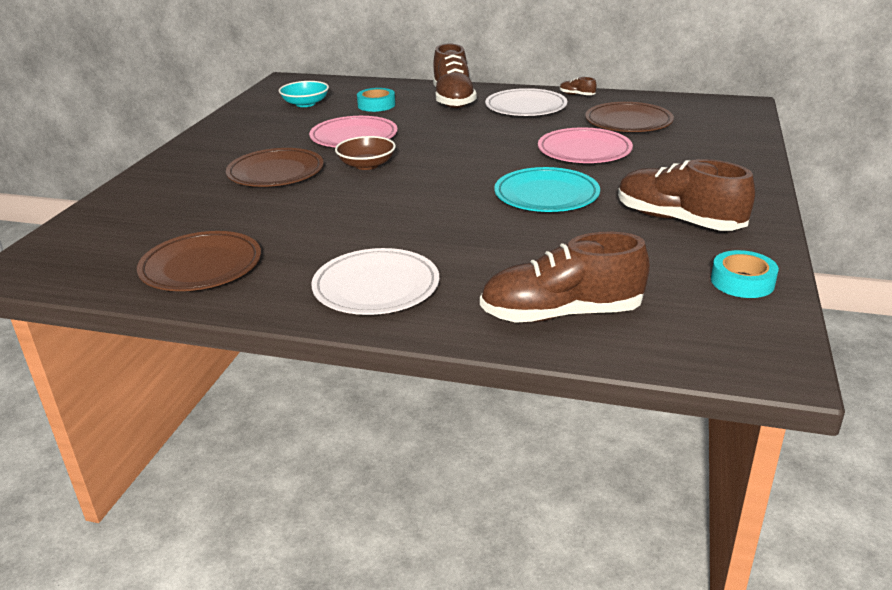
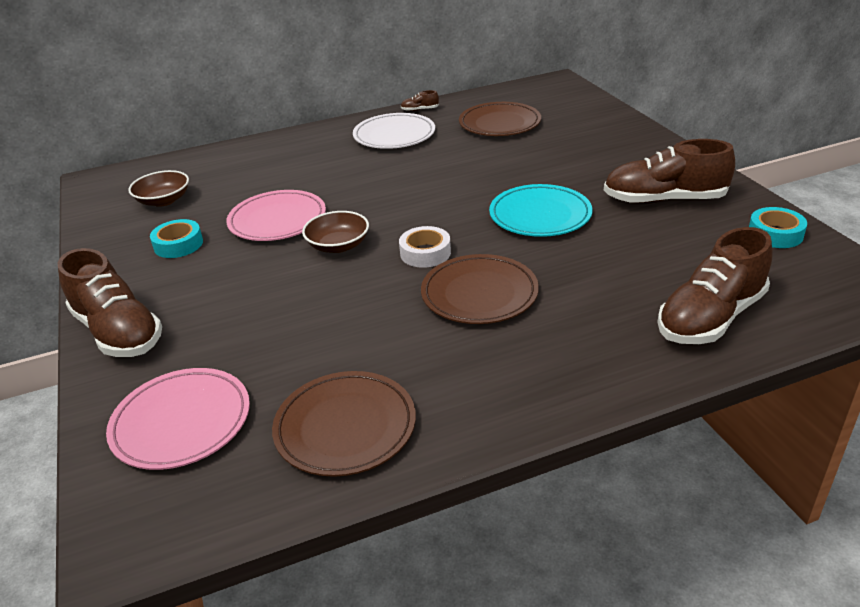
camera: 35 degrees left, 5 degrees up
brown plate [226,148,324,187] -> brown plate moved to [421,254,539,324]
turquoise bowl [279,81,329,107] -> brown bowl [128,170,189,207]
white plate [311,248,439,315] -> none
turquoise tape [357,88,395,112] -> turquoise tape moved to [150,219,203,258]
brown shoe [433,44,477,108] -> brown shoe moved to [57,248,162,357]
pink plate [538,127,633,163] -> pink plate moved to [106,368,250,470]
none -> white tape [399,226,451,268]

